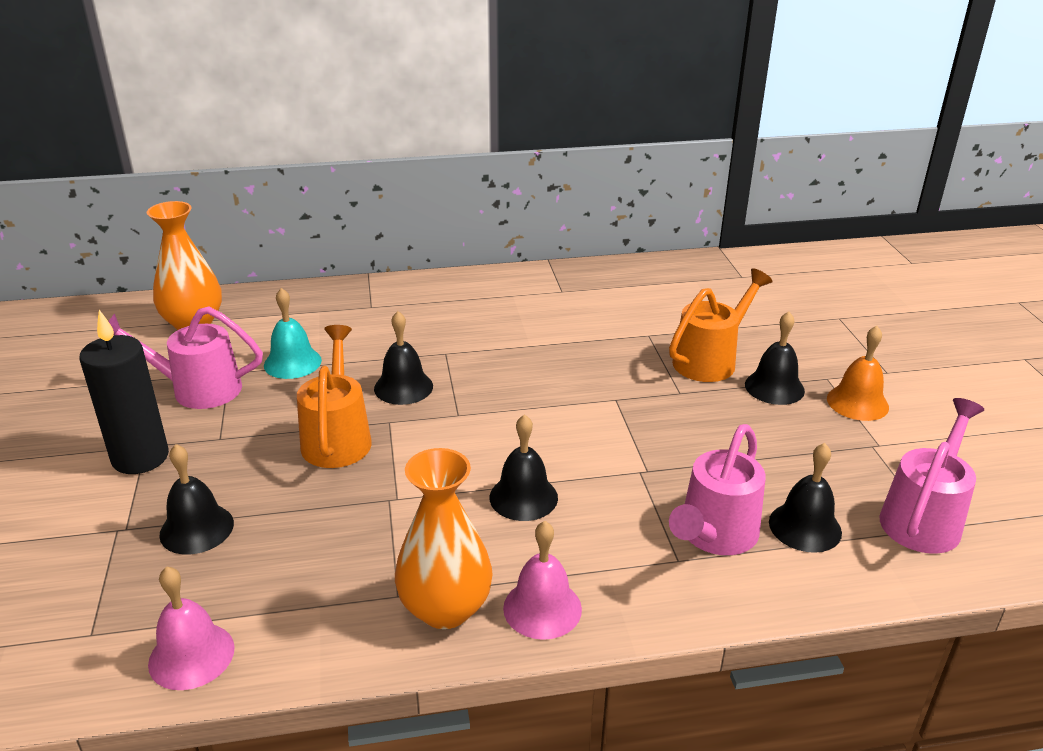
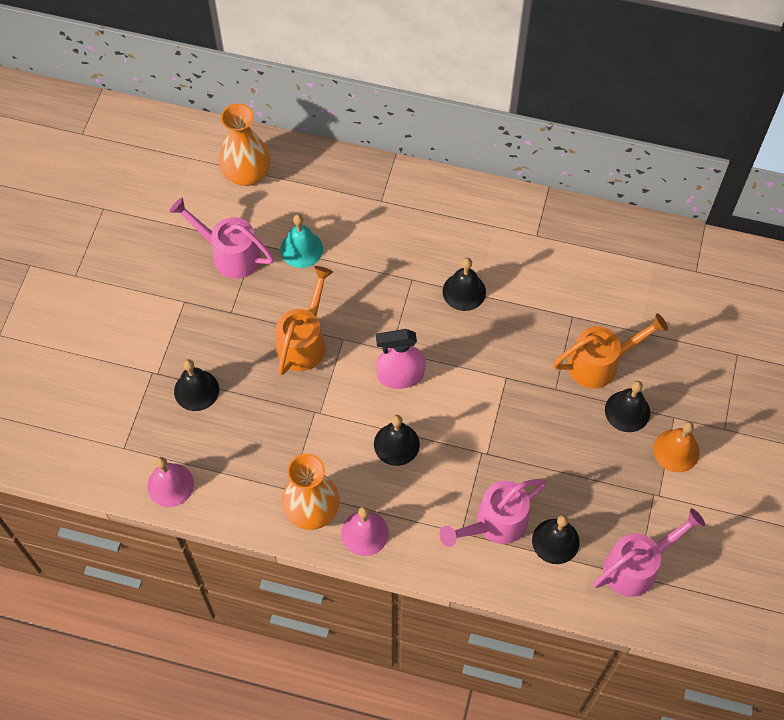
camera: 25 degrees right, 30 degrees up
black candle [79,310,169,474] -> none
black bell [374,311,433,405] -> black bell moved to [443,258,486,311]
none -> pink spray bottle [376,329,426,389]

